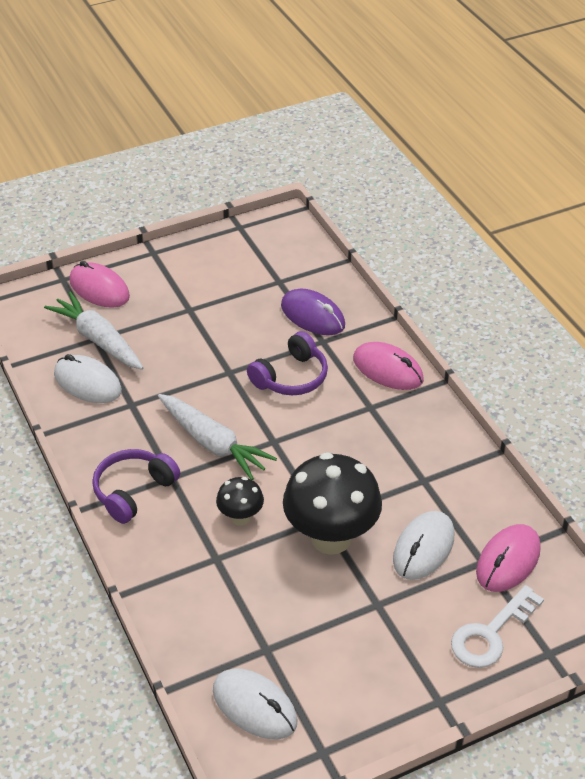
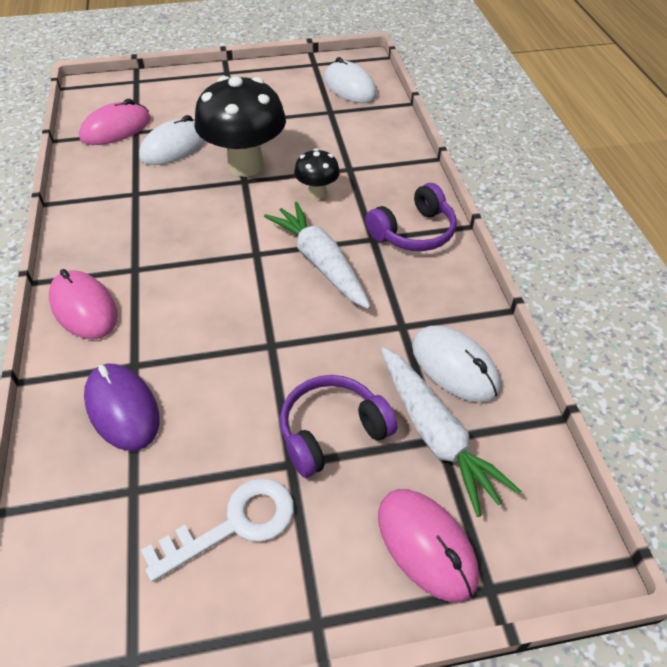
camera: 165 degrees left, 5 degrees up
purple headphones [247,331,328,395] -> purple headphones moved to [280,375,397,478]
white key [451,585,544,668] -> white key moved to [141,478,294,582]

